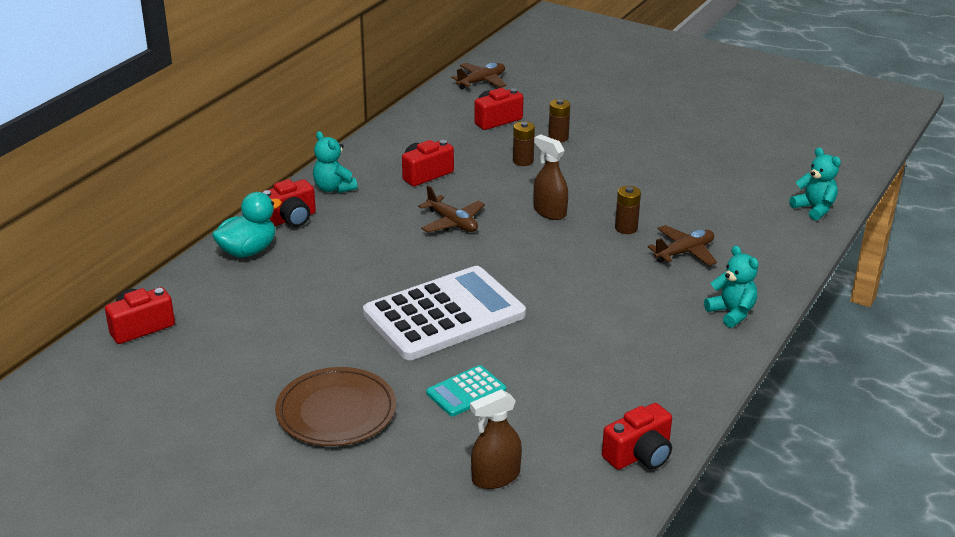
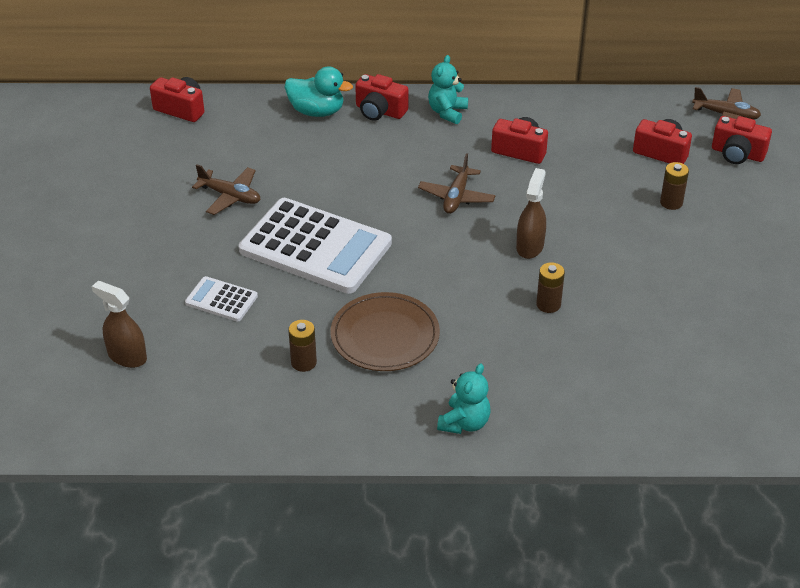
camera: 60 degrees right, 10 degrees up
brown plate [275,367,396,446] -> brown plate moved to [331,292,440,371]
turquoise calculator [426,365,506,416] -> white calculator [185,276,258,321]
brown battery [513,121,535,166] -> brown battery moved to [288,320,317,372]
red camera [602,403,672,470] -> red camera moved to [712,116,772,164]
brown plane [648,225,717,266] -> brown plane moved to [192,164,260,215]
turquoise teddy bear [789,147,841,221] -> none

